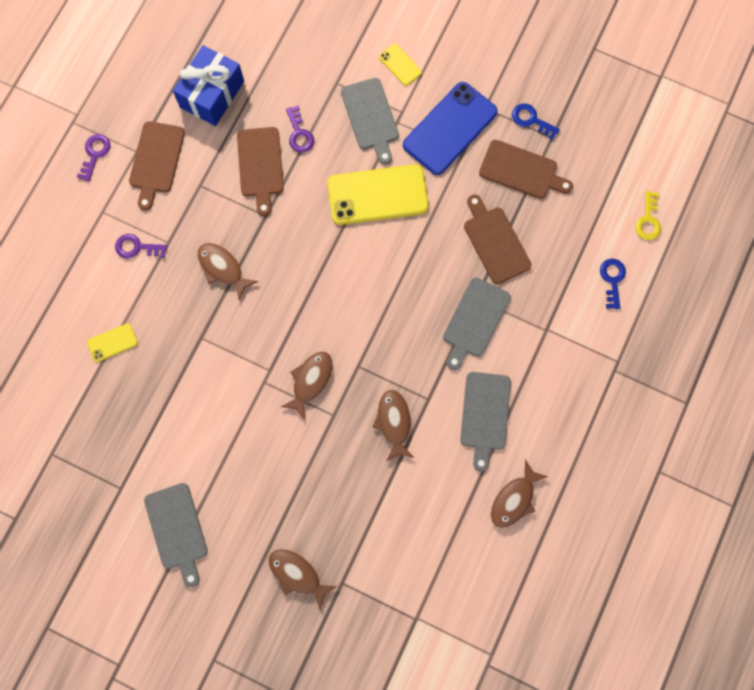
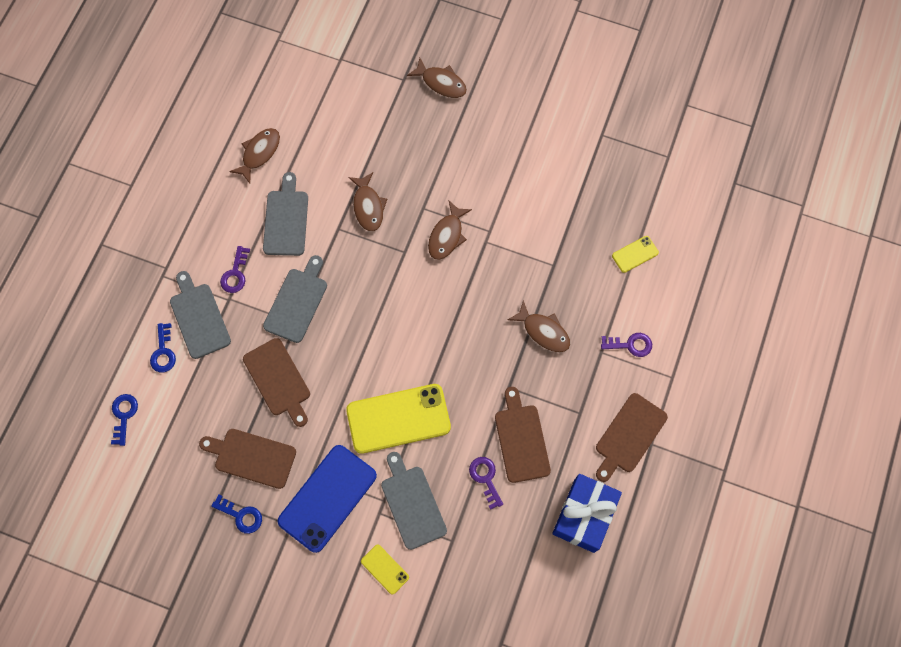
camera: 175 degrees right, 5 degrees down
purple key [77,134,111,182] -> purple key moved to [220,246,250,293]
brown cutting board [129,121,185,211] -> brown cutting board turned 150 degrees counterclockwise [596,393,668,482]
grey cutting board [144,483,208,587] -> grey cutting board moved to [170,271,231,359]
yellow key [635,191,661,240] -> blue key [111,394,138,446]

